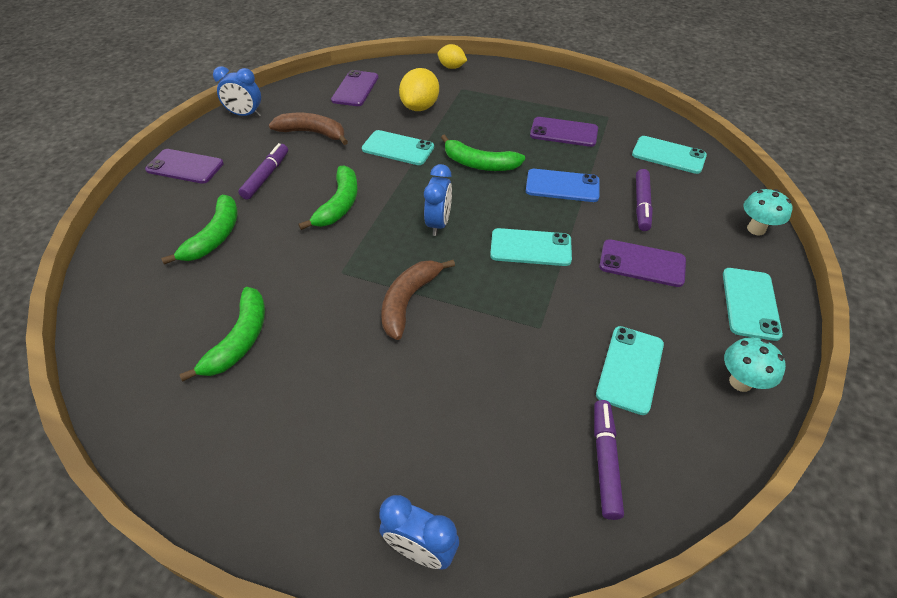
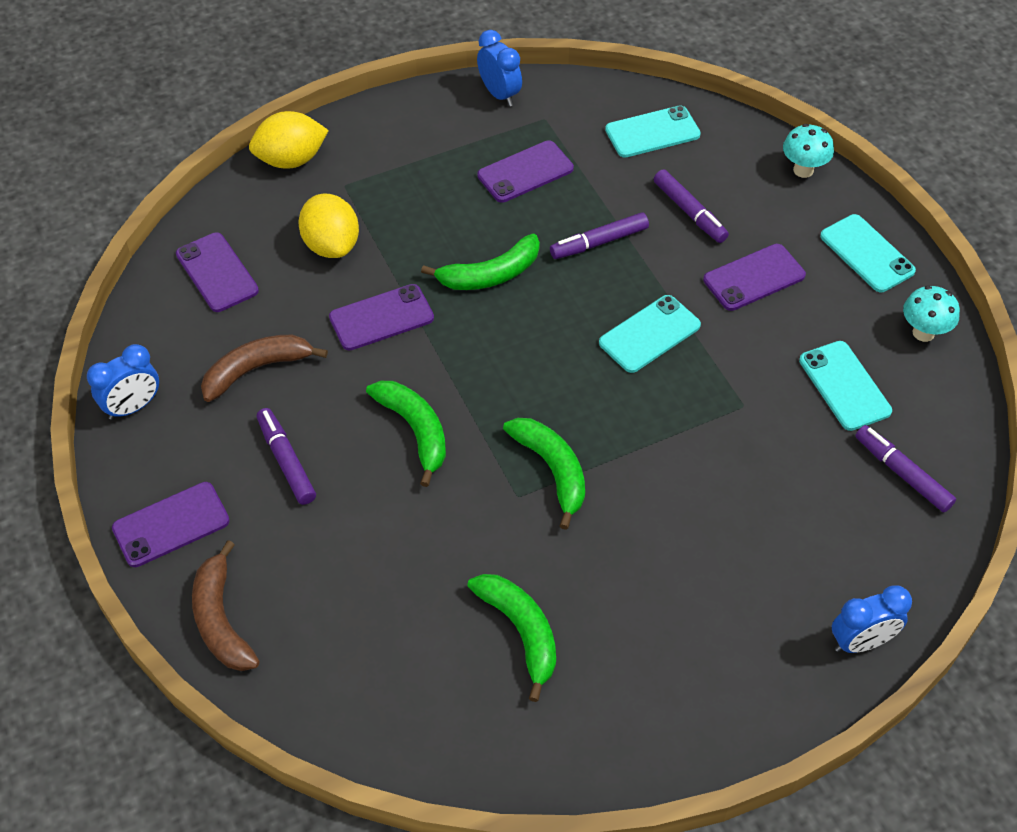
camera: 45 degrees left, 5 degrees up
green banana [161,195,238,265] -> green banana moved to [503,418,585,530]
turquoise phone [362,130,434,165] -> purple phone [329,284,434,351]
brown banana [381,260,455,340] -> brown banana moved to [192,540,260,671]
blue clock [424,164,452,236] -> blue clock moved to [477,30,522,106]
yellow lemon [438,44,467,69] -> yellow lemon [249,111,329,169], size x1.57
blue phone [526,169,600,202] -> purple marker [550,212,649,259]

